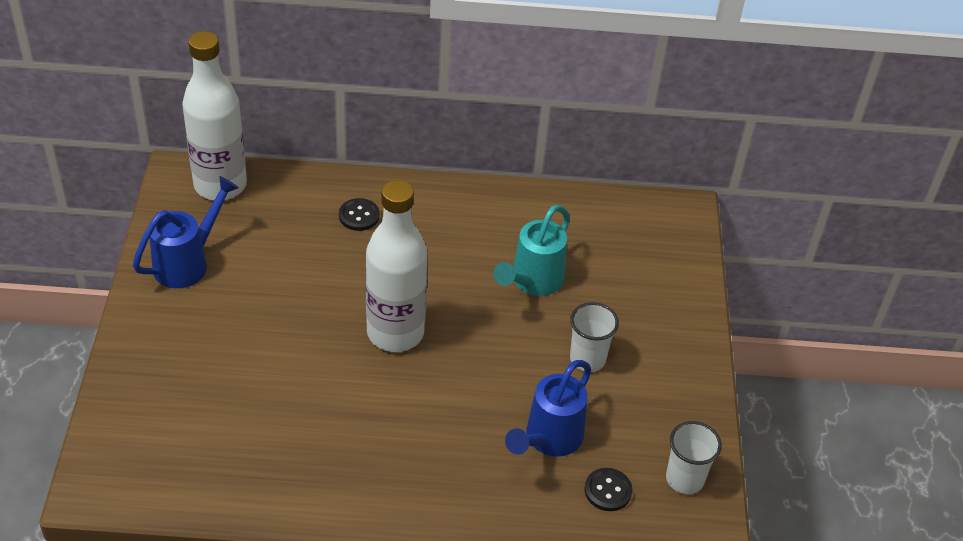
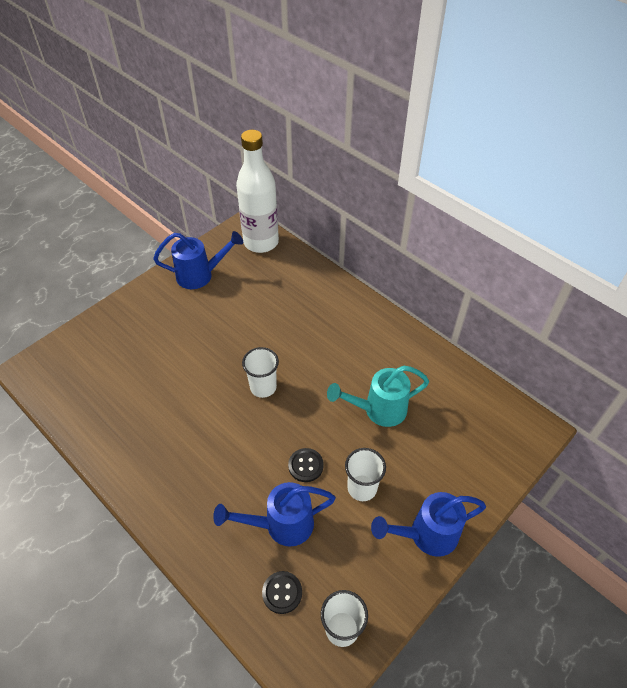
camera: 45 degrees right, 5 degrees up
black button [339,198,380,231] -> black button moved to [288,448,324,482]
white bottle [366,180,427,352] -> white cup [242,347,279,398]
none -> blue watering can [371,492,486,557]

